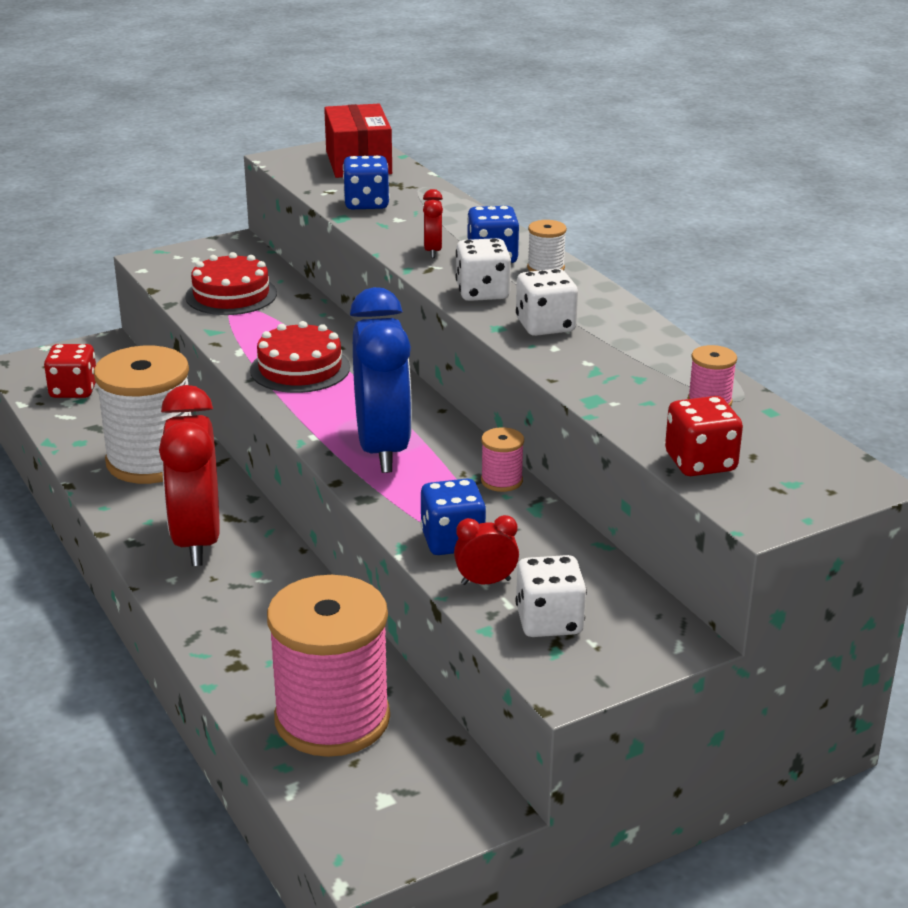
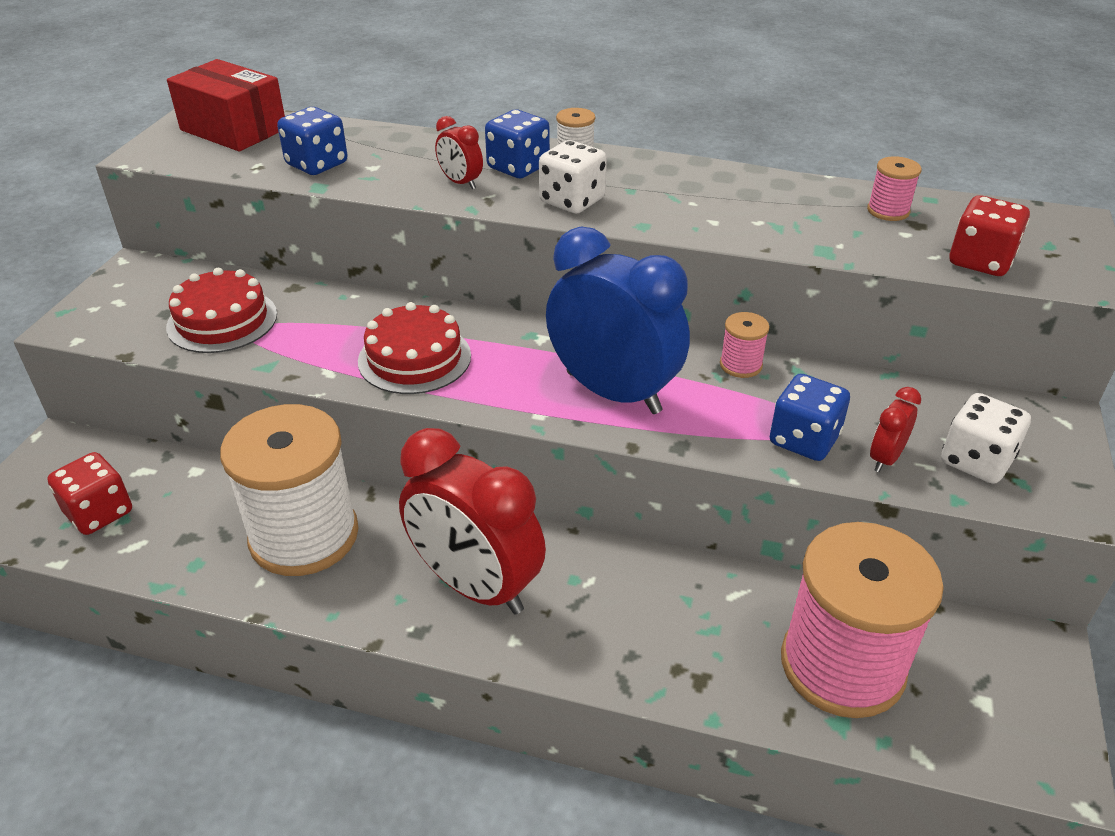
camera: 45 degrees left, 10 degrees up
white dice [516,269,578,336] -> none

